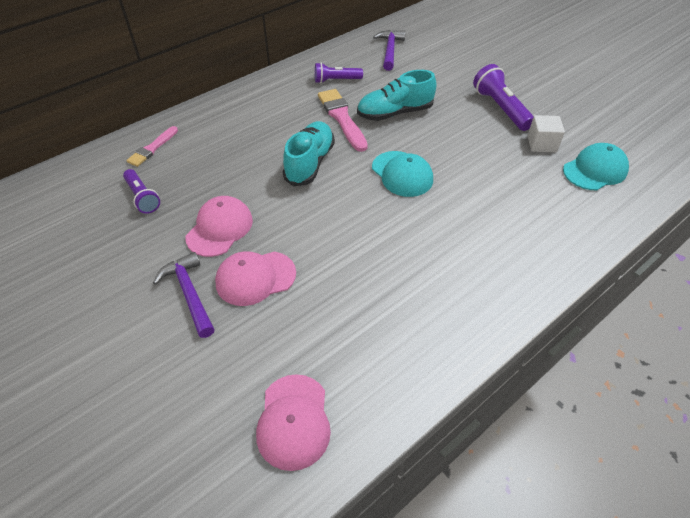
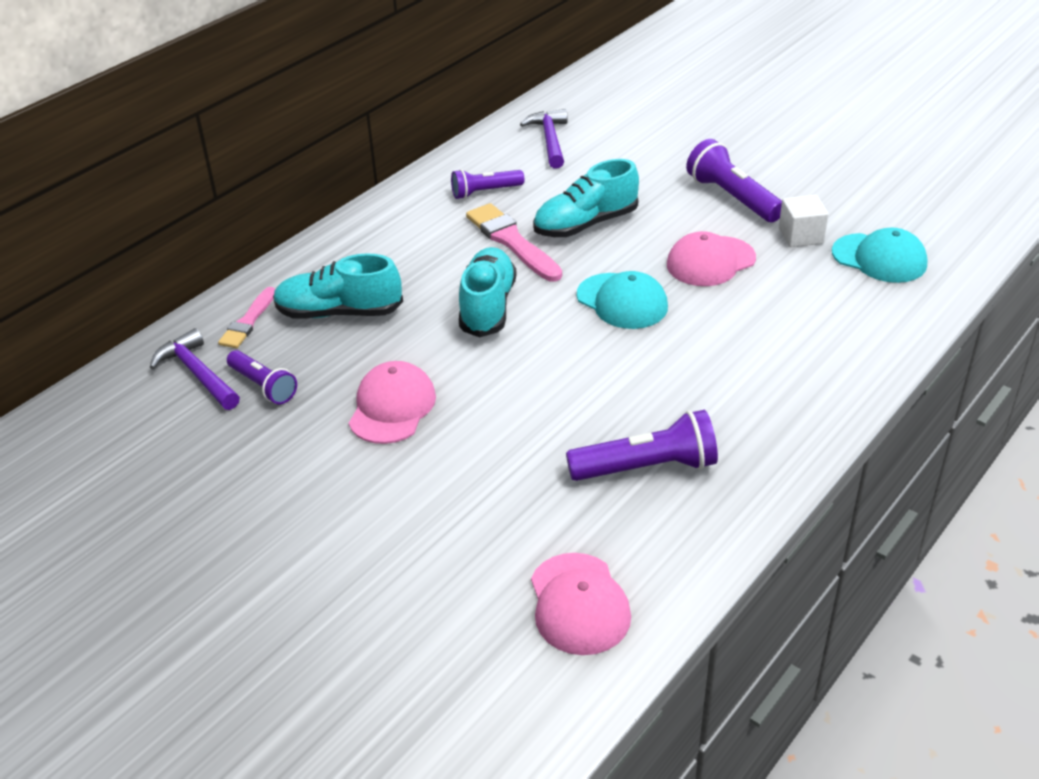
camera: 10 degrees left, 10 degrees down
purple hammer [153,252,215,338] -> purple hammer moved to [150,328,240,410]
pink cap [215,251,296,306] -> pink cap moved to [667,231,756,286]
turquoise cap [563,143,629,190] -> turquoise cap turned 75 degrees clockwise [832,228,928,283]
none -> turquoise shoe [273,253,403,319]
none -> purple flashlight [566,410,718,481]

